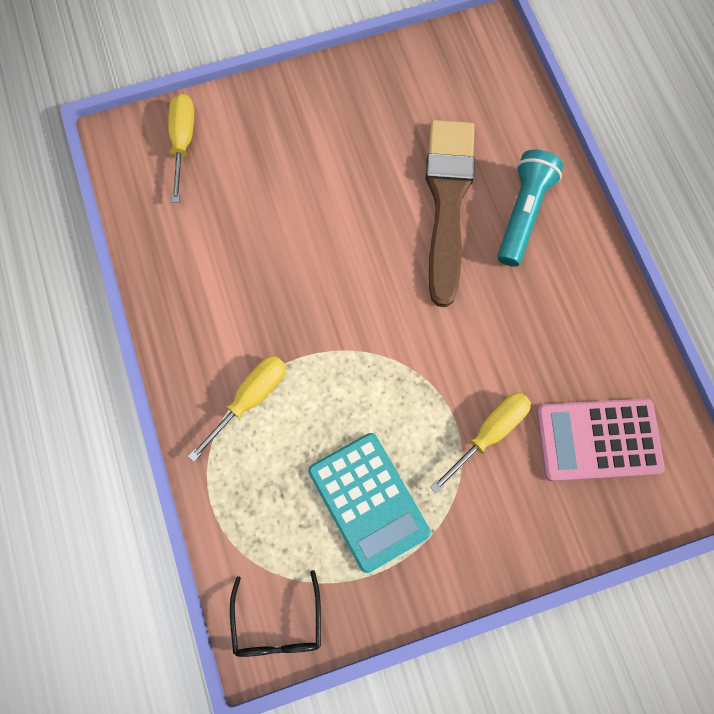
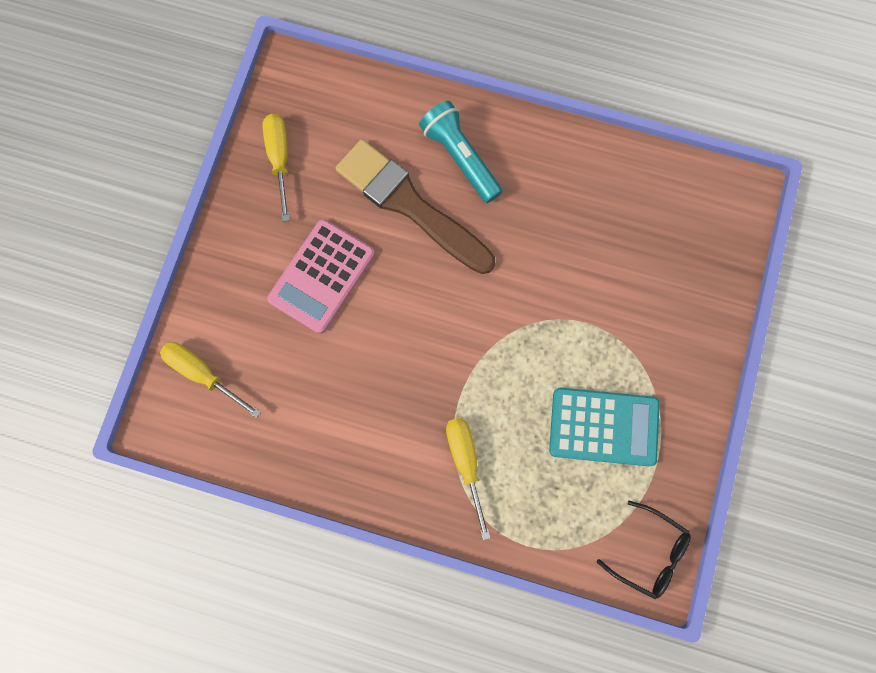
camera: 55 degrees left, 5 degrees up
yellow screwdriver [430,392,531,493] -> yellow screwdriver moved to [262,114,290,222]
pink calculator [536,398,665,481] -> pink calculator moved to [267,219,375,334]

